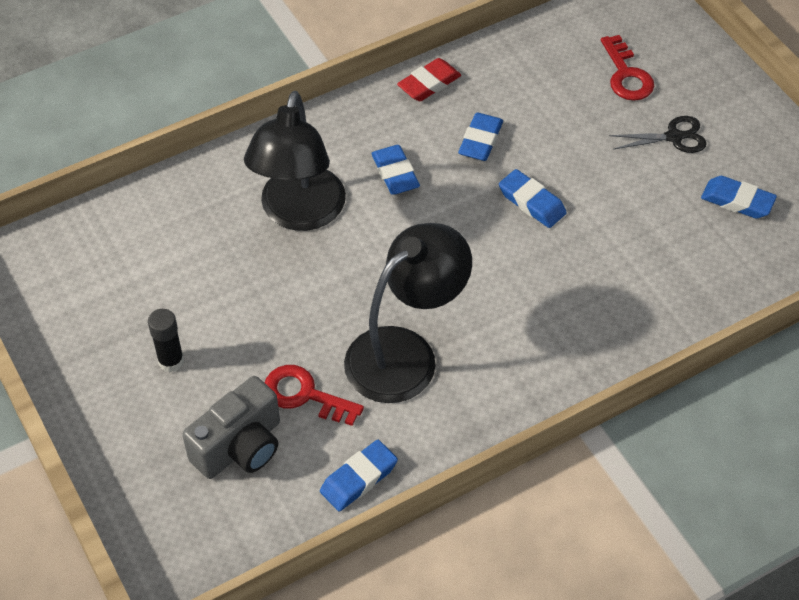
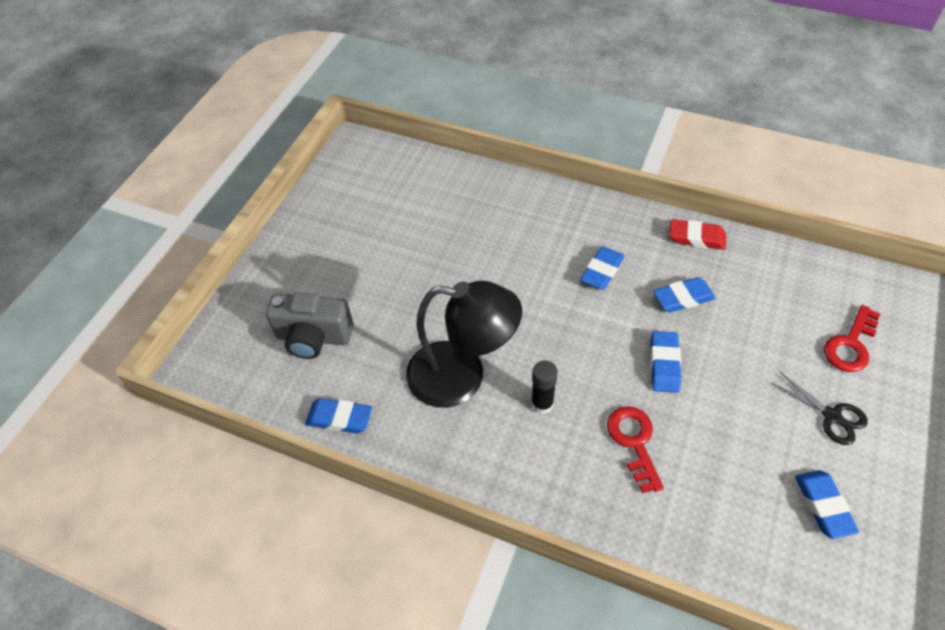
camera: 55 degrees right, 0 degrees up
black glue stick [148,309,184,372] -> black glue stick moved to [531,360,558,414]
black lamp [244,91,346,231] -> none
red key [265,365,364,426] -> red key moved to [607,406,664,493]

